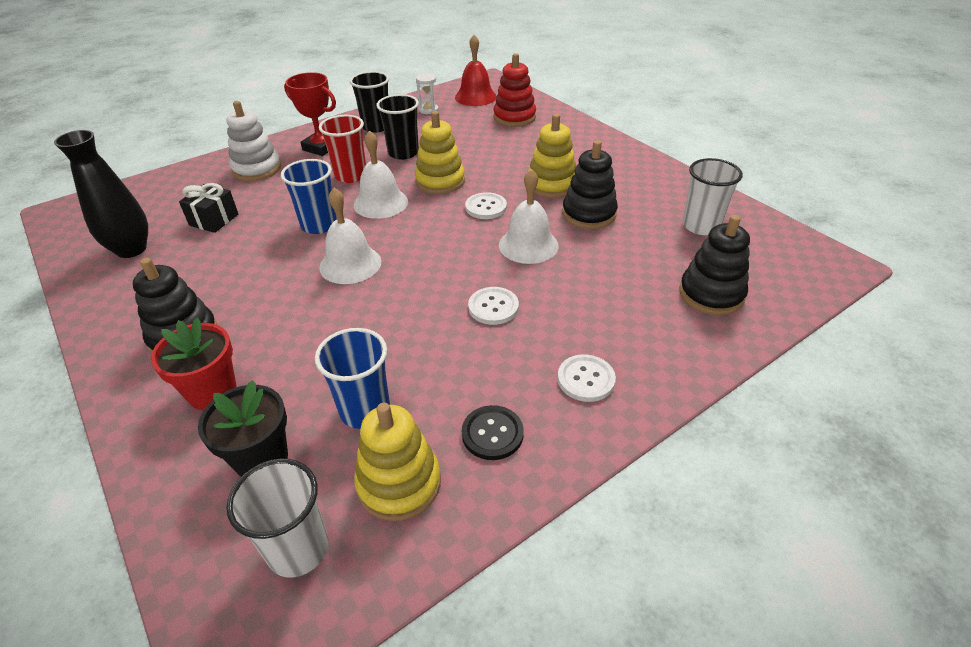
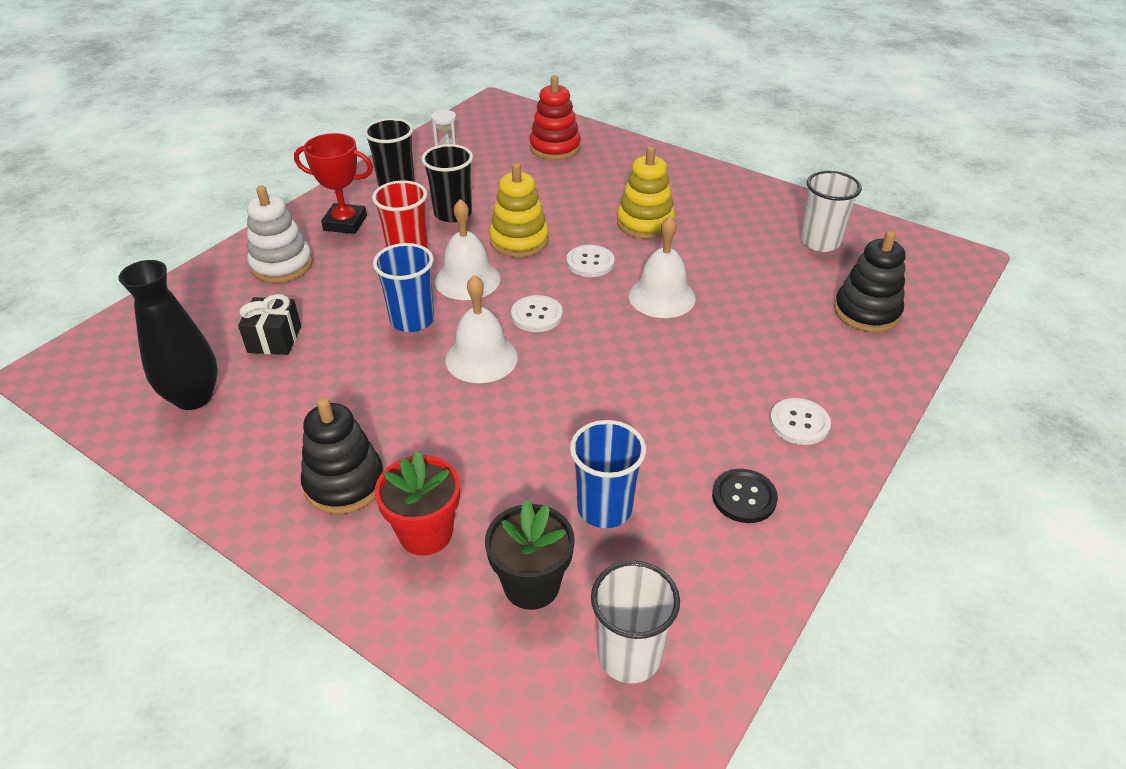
camera: 20 degrees left, 0 degrees up
yellow stacking toy [354,403,441,521] -> none
red bell [455,35,496,106] -> none
white button [468,287,519,325] -> white button moved to [511,295,563,332]
black stacking toy [562,140,618,229] -> none

